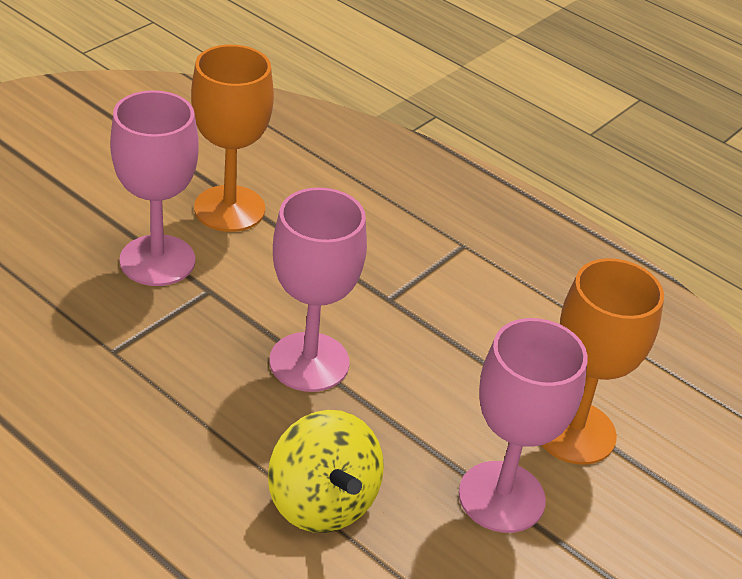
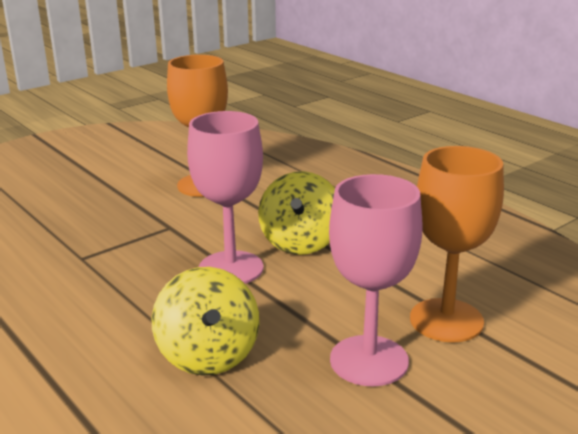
camera: 15 degrees right, 15 degrees down
pink goblet [110,90,199,286] -> none
none -> yellow spinning top [258,171,335,255]

